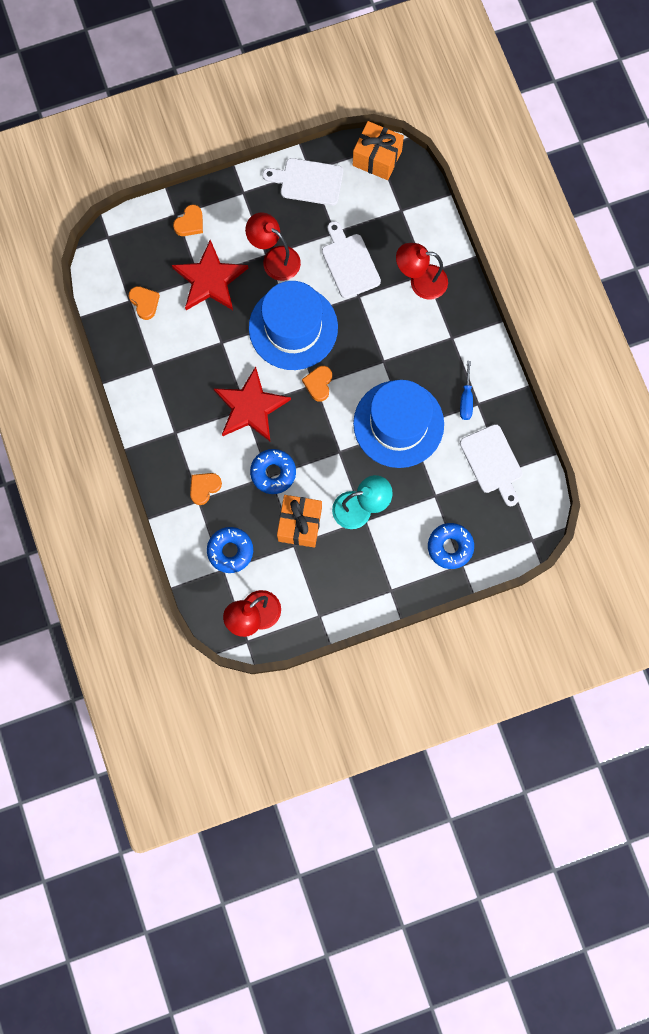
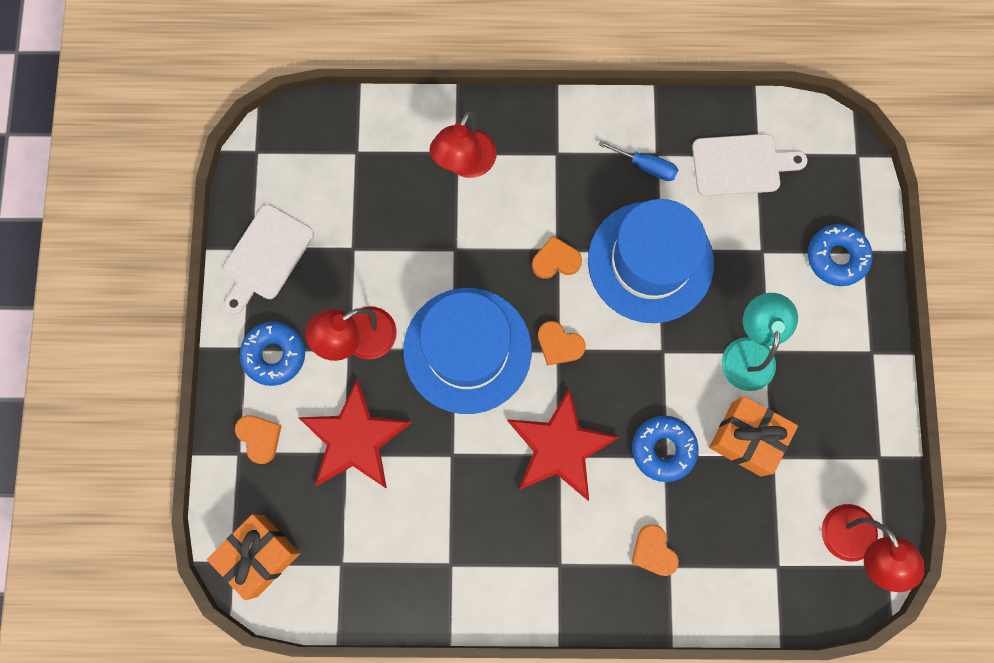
camera: 70 degrees left, 0 degrees up
orange heart [129,286,160,320] -> orange heart moved to [532,236,582,279]
blue donut [207,527,253,573] -> blue donut moved to [240,322,305,386]
white cutting board [322,221,381,298] -> none
orange gift [353,121,404,180] -> orange gift moved to [207,514,300,600]

